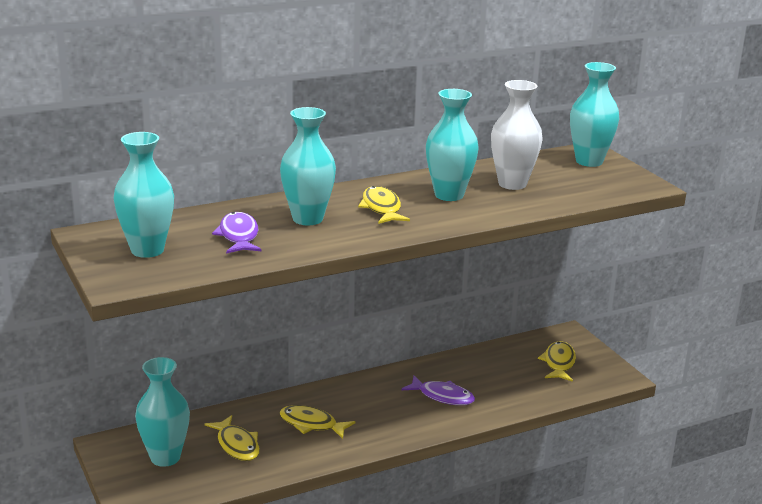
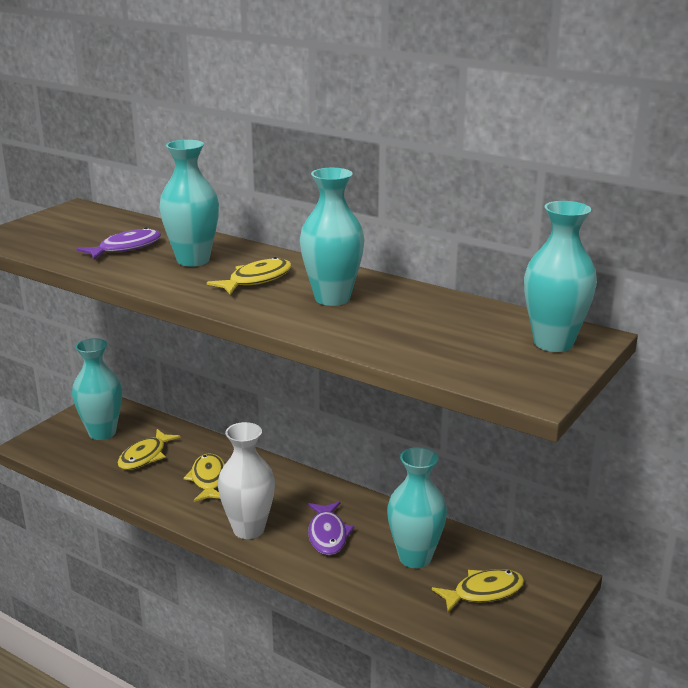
camera: 60 degrees right, 0 degrees up
turquoise vase [113,132,174,258] -> turquoise vase moved to [387,447,447,568]
white vase [491,80,543,190] -> white vase moved to [218,422,275,539]

